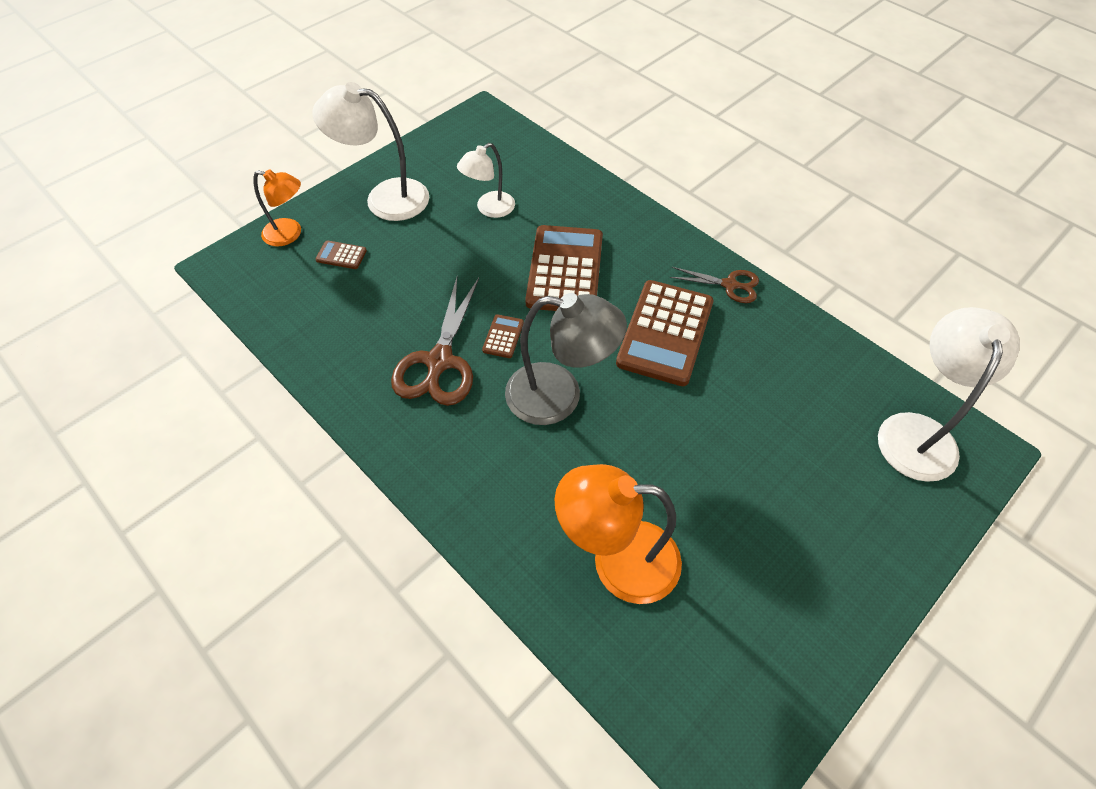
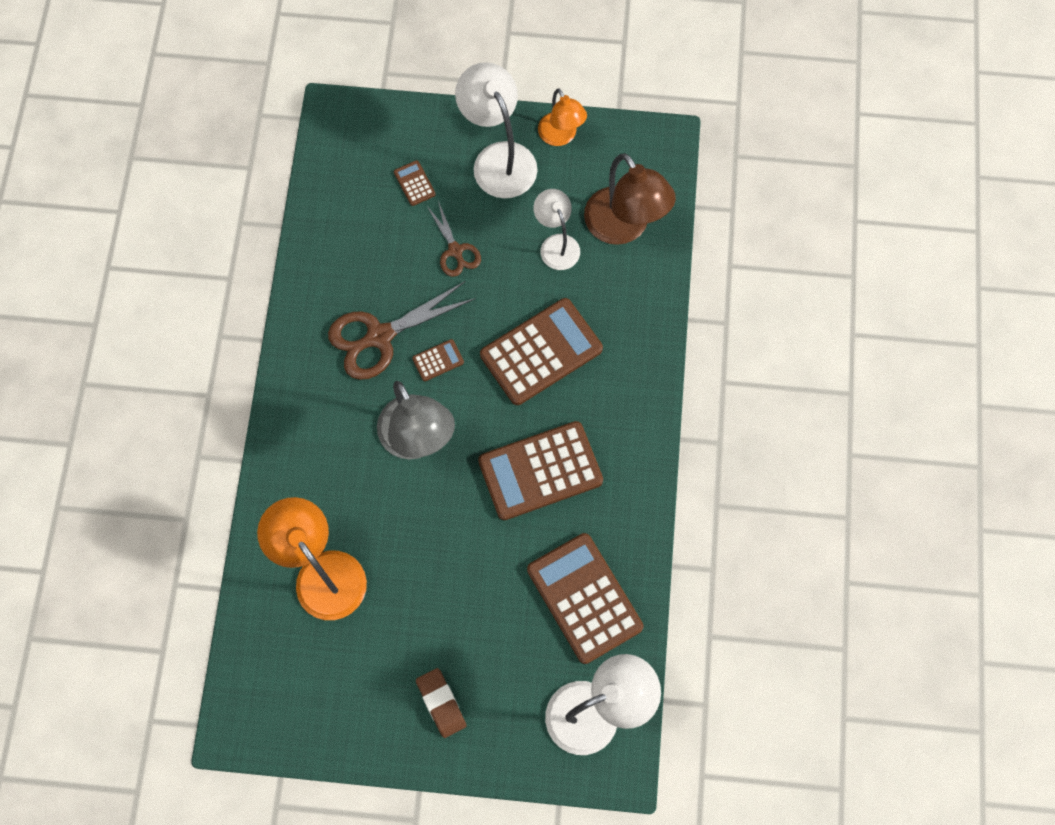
camera: 50 degrees right, 15 degrees up
orange lamp [253,169,301,247] -> orange lamp moved to [538,89,587,146]
white lamp [457,143,515,218] -> white lamp turned 60 degrees clockwise [533,189,580,270]
brown scissors [670,267,759,303] -> brown scissors moved to [427,201,481,277]
none -> brown eraser [416,668,466,738]
none -> brown calculator [527,533,643,664]
none -> brown lamp [584,153,676,245]

